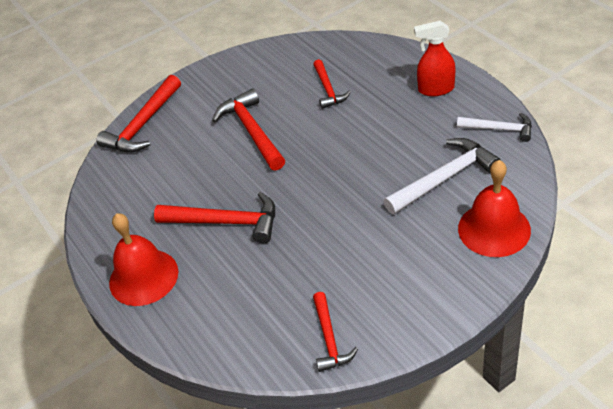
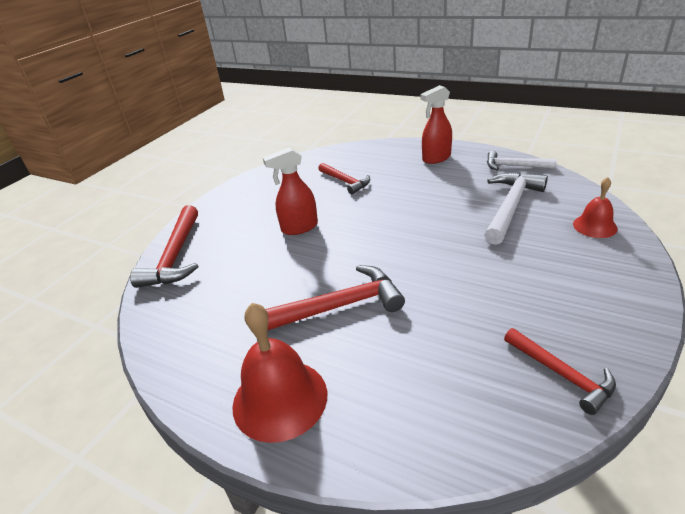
camera: 30 degrees left, 10 degrees down
red hammer [212,89,285,170] -> red spray bottle [263,147,318,235]
white hammer [457,113,532,142] -> white hammer turned 150 degrees counterclockwise [487,151,557,170]
red bell [458,160,531,257] -> red bell [573,177,618,238], size x0.57

